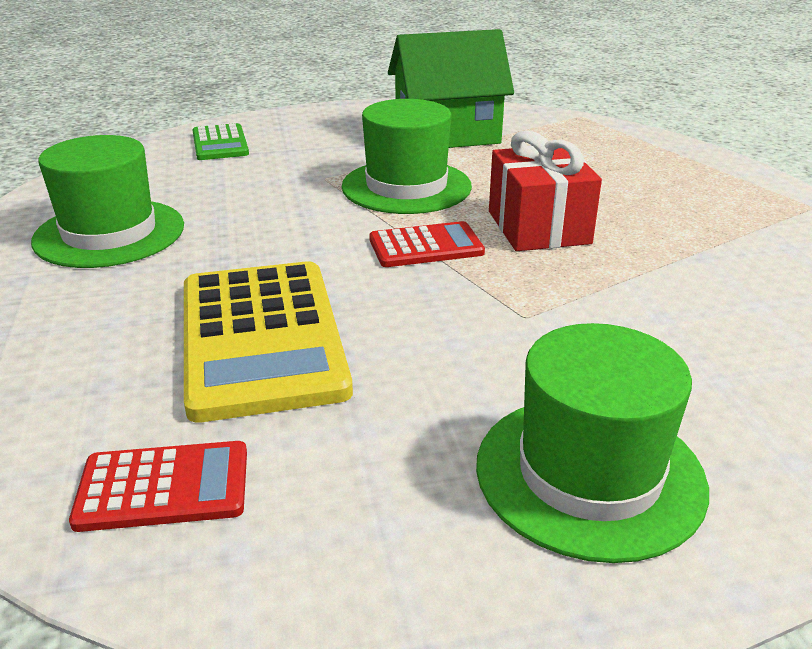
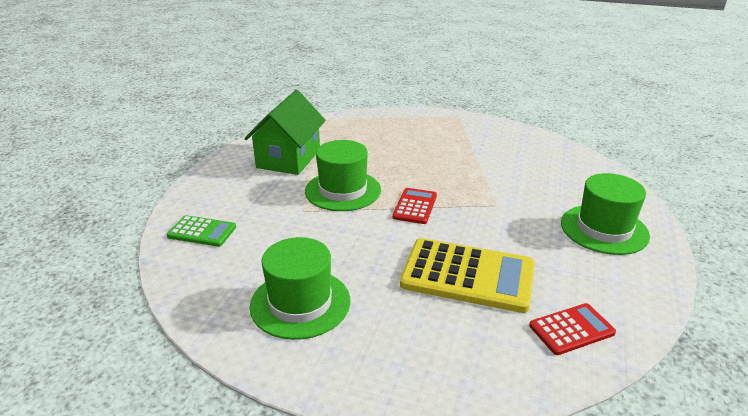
camera: 60 degrees left, 0 degrees up
red calculator [69,441,247,532] -> red calculator turned 45 degrees clockwise [529,303,616,355]
red gift [489,130,602,251] -> none

